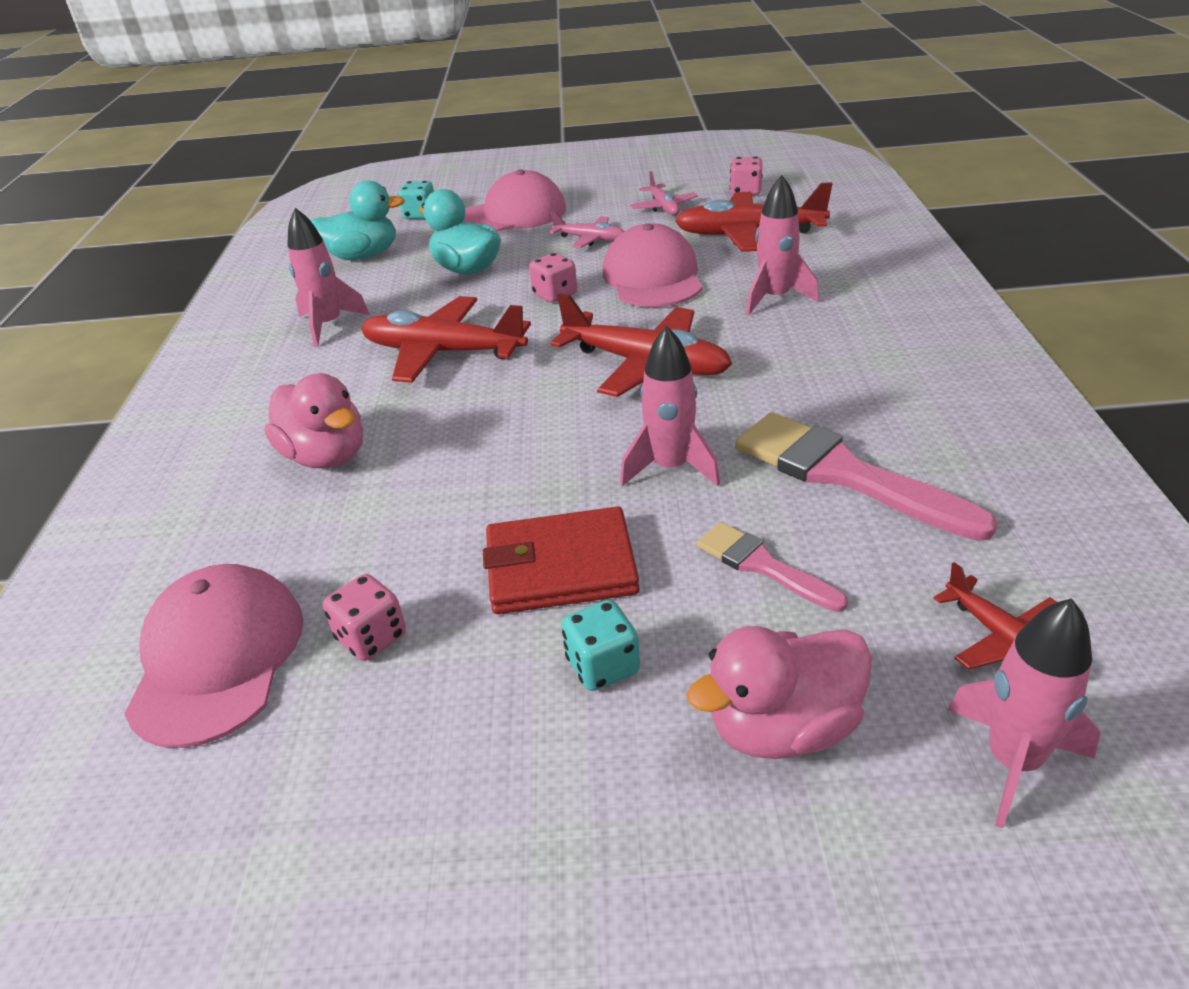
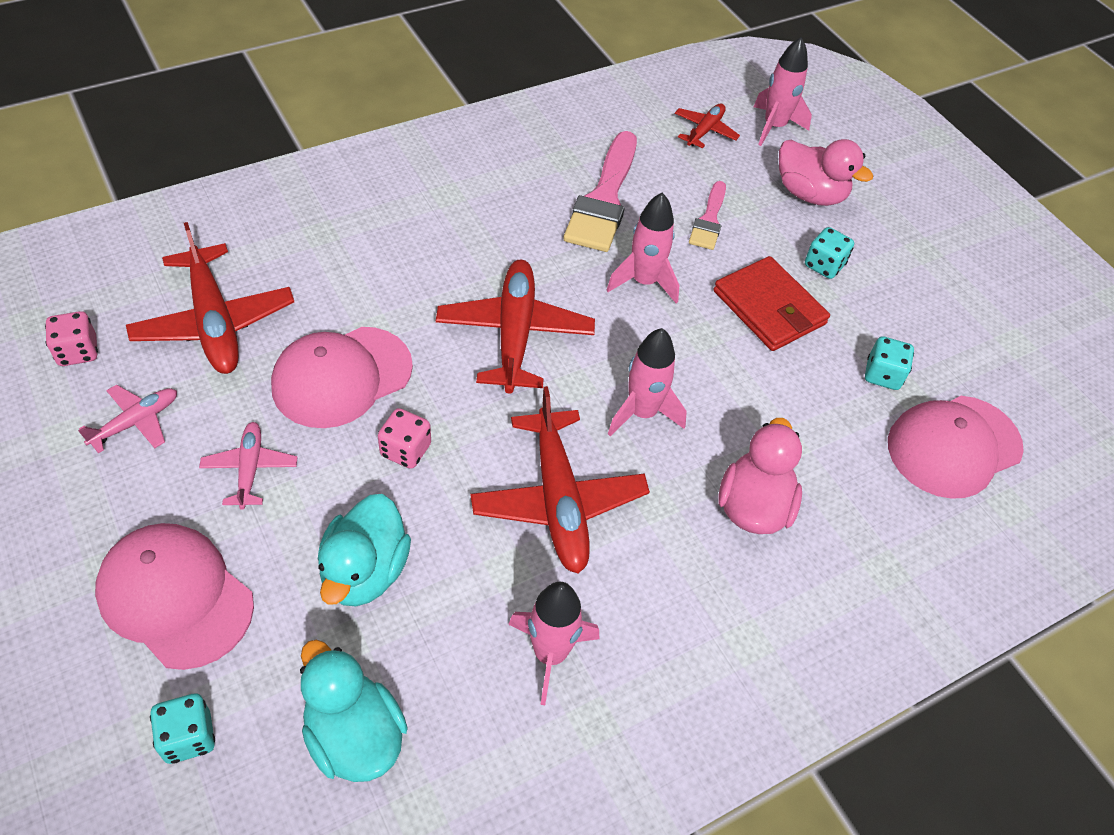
camera: 125 degrees left, 15 degrees up
pink dice [323,574,406,661] -> turquoise dice [865,336,914,390]
pink rocket [746,175,819,315] -> pink rocket moved to [608,328,687,437]

